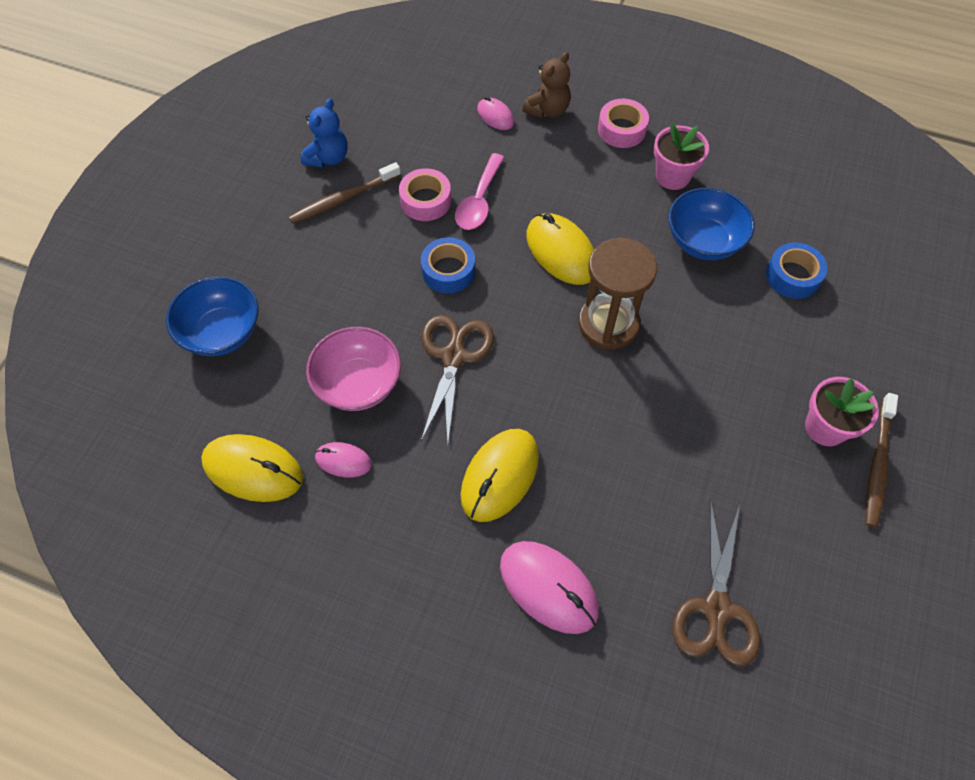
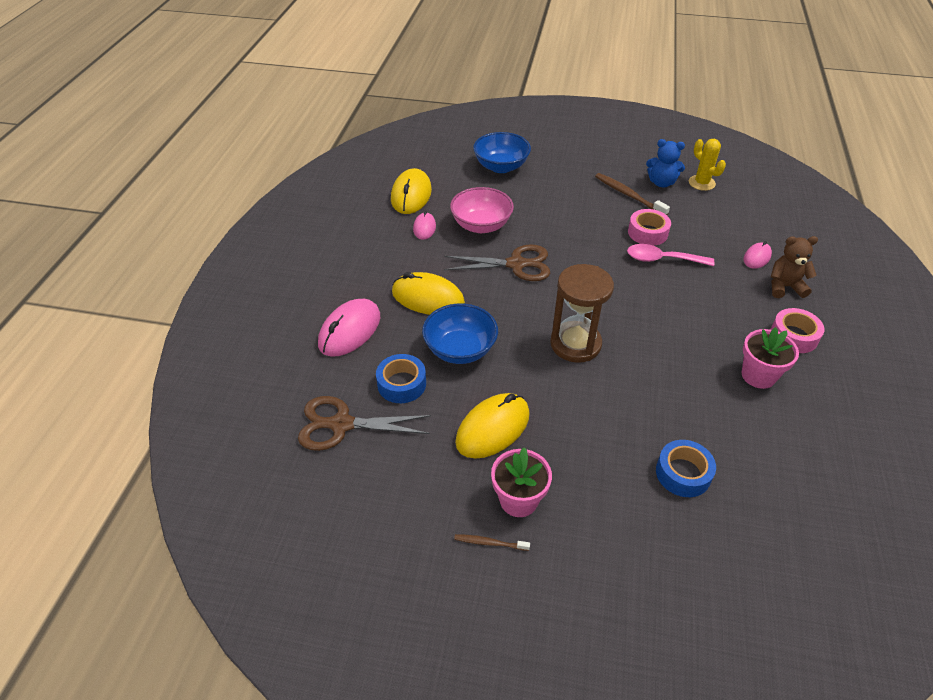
camera: 80 degrees right, 15 degrees down
blue tape [421,237,475,293] -> blue tape moved to [376,354,426,403]
brown teddy bear [522,52,571,118] -> brown teddy bear turned 150 degrees clockwise [771,236,818,298]
yellow mouse [526,213,594,285] -> yellow mouse moved to [455,393,530,458]
blue bowl [668,188,755,260] -> blue bowl moved to [422,304,498,364]
brown toothbrush [866,393,898,528] -> brown toothbrush [454,534,530,551], size x0.54
none -> yellow cactus [689,139,726,191]

